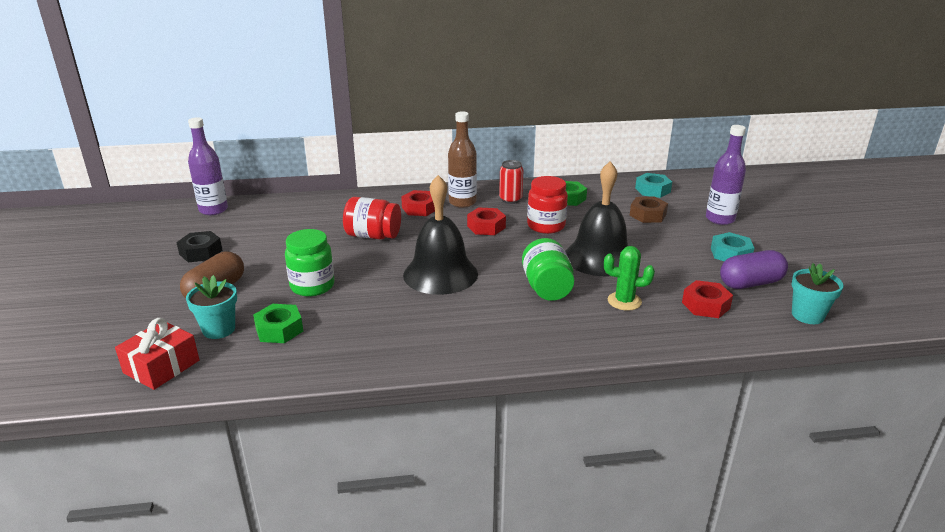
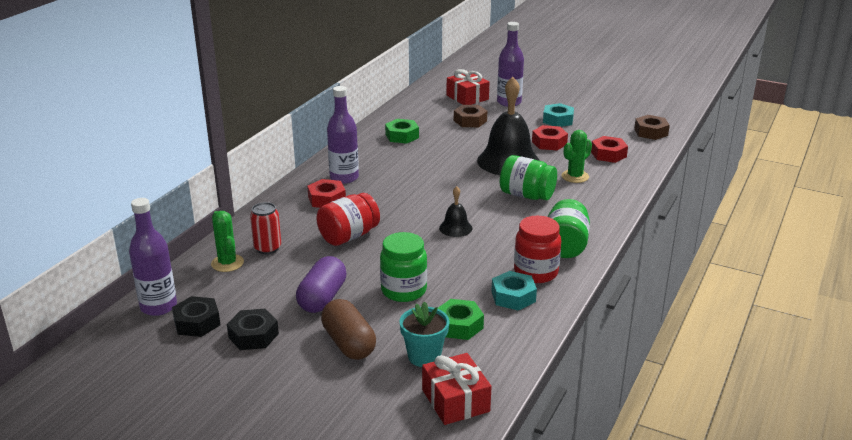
camera: 55 degrees left, 0 degrees up
black bell [403,175,478,295] -> black bell [439,186,473,237], size x0.47
brown bottle [448,111,477,208] -> purple bottle [327,86,359,184]
red nut [467,207,506,235] -> red nut moved to [532,125,568,150]
red can [499,160,523,204] -> red can moved to [250,202,281,254]
red jar [527,176,568,234] -> red jar moved to [514,216,561,283]
turquoise nut [635,173,672,198] -> turquoise nut moved to [491,271,537,311]
purple capsule [720,250,788,289] -> purple capsule moved to [296,256,347,313]
turquoise flower pot [792,263,844,324] -> brown nut [634,115,670,140]
none -> black nut [172,296,220,337]
none -> green cactus [211,211,244,272]
none -> red gift [446,69,490,105]
none -> green jar [548,199,590,258]

